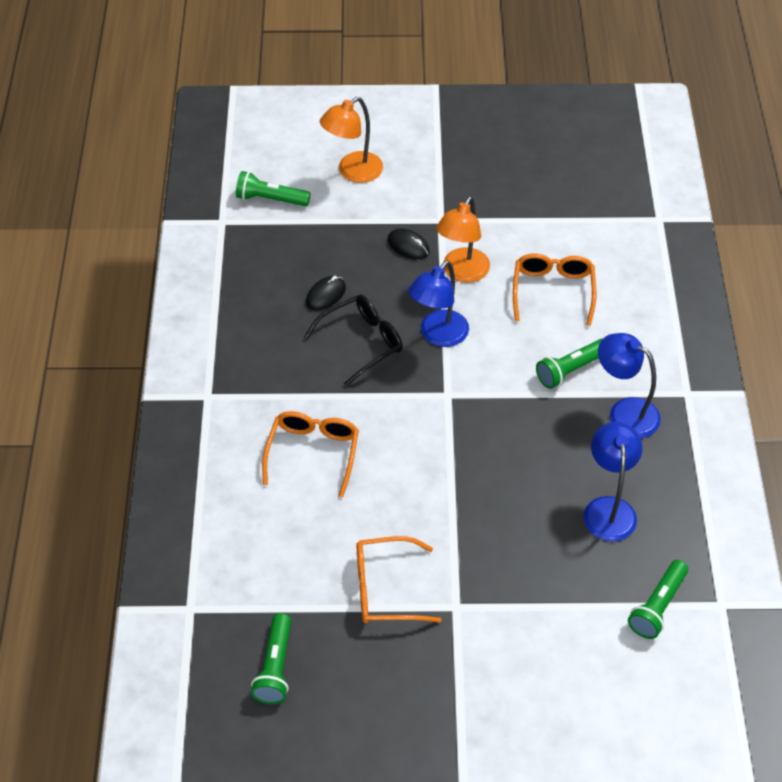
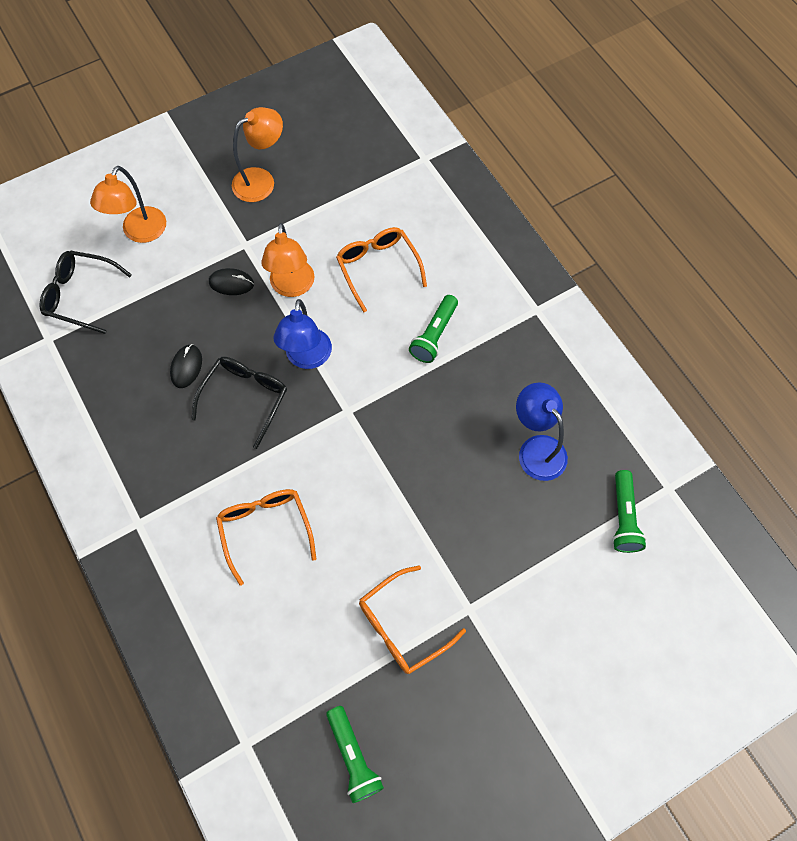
camera: 30 degrees left, 15 degrees up
green flashlight [236,171,311,206] -> black glasses [39,250,132,334]
blue lamp [598,333,661,438] -> none
none -> orange lamp [232,107,283,202]

